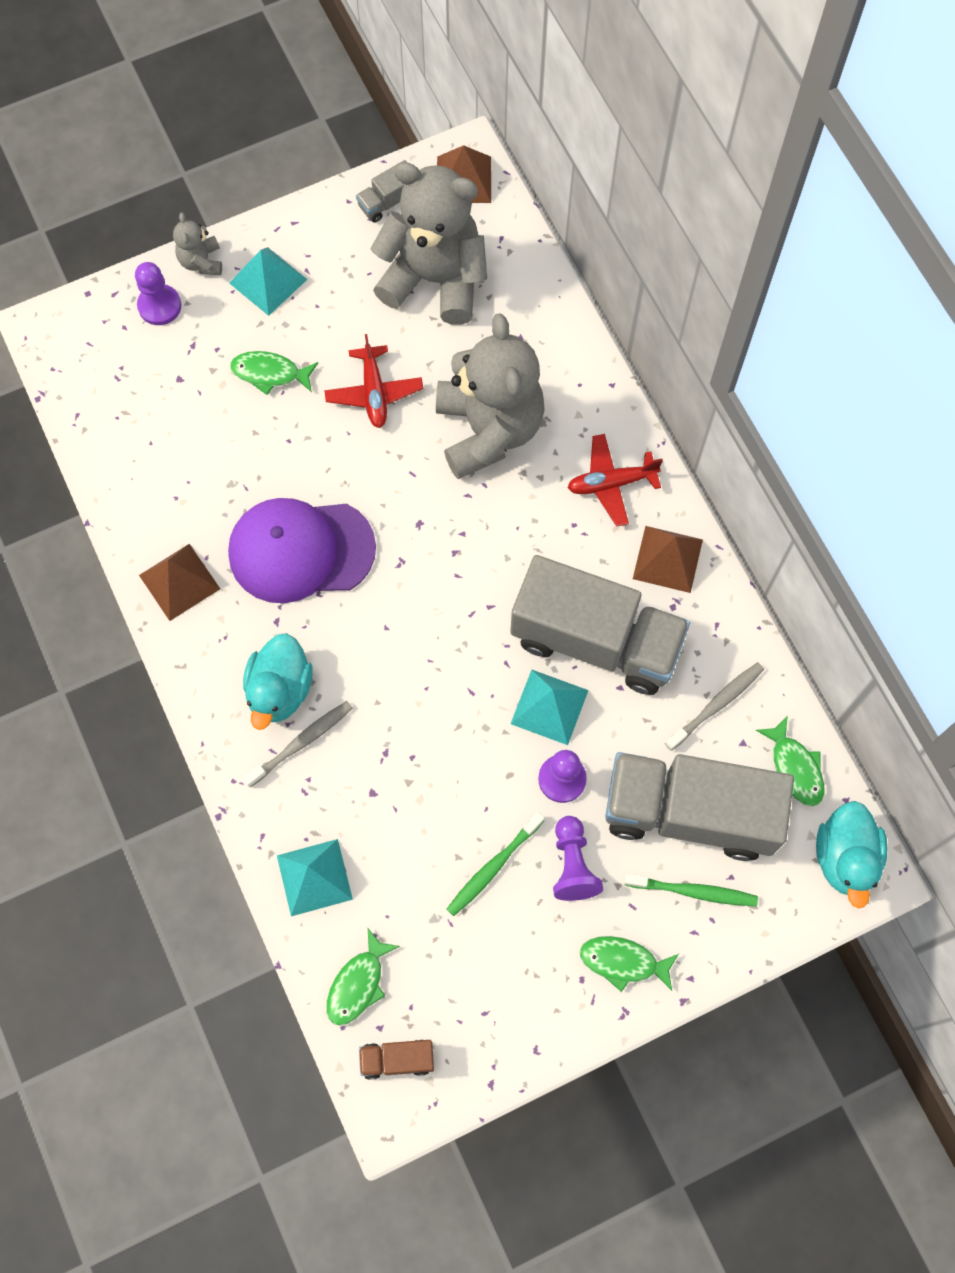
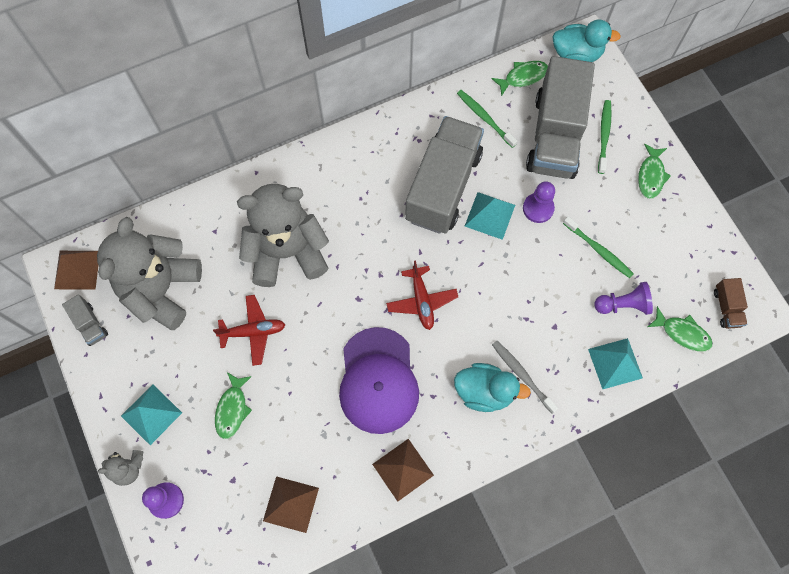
camera: 90 degrees left, 0 degrees up
purple pawn [553,816,603,901] -> purple pawn moved to [595,282,653,315]
red plane [567,434,663,527] -> red plane moved to [386,261,458,330]
brown pyramid [633,526,703,593] -> brown pyramid moved to [263,476,319,533]
grey toothbrush [665,662,764,751] -> green toothbrush [457,90,517,148]

